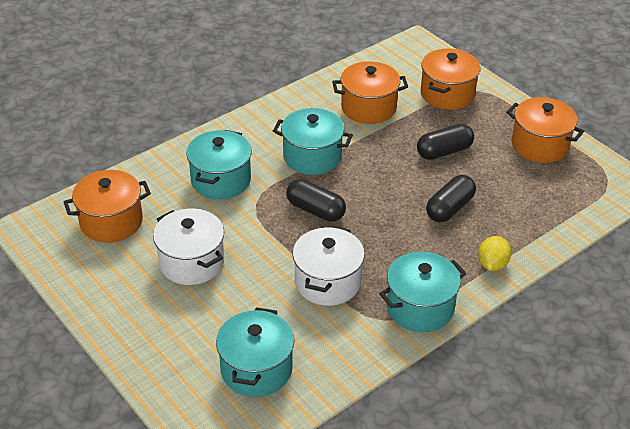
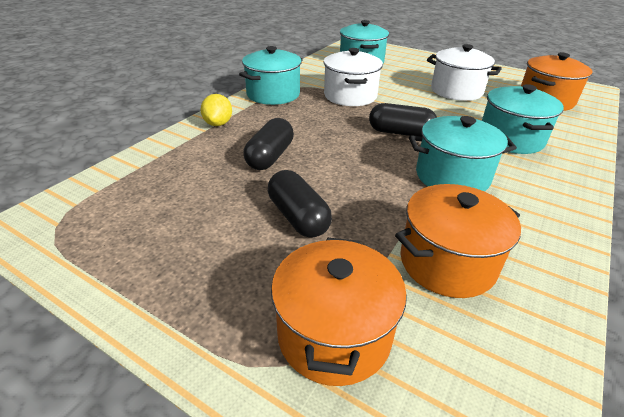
camera: 160 degrees right, 5 degrees down
black capsule [417,124,474,160] -> black capsule turned 75 degrees counterclockwise [268,170,332,238]
orange pot [506,97,584,163] -> none

